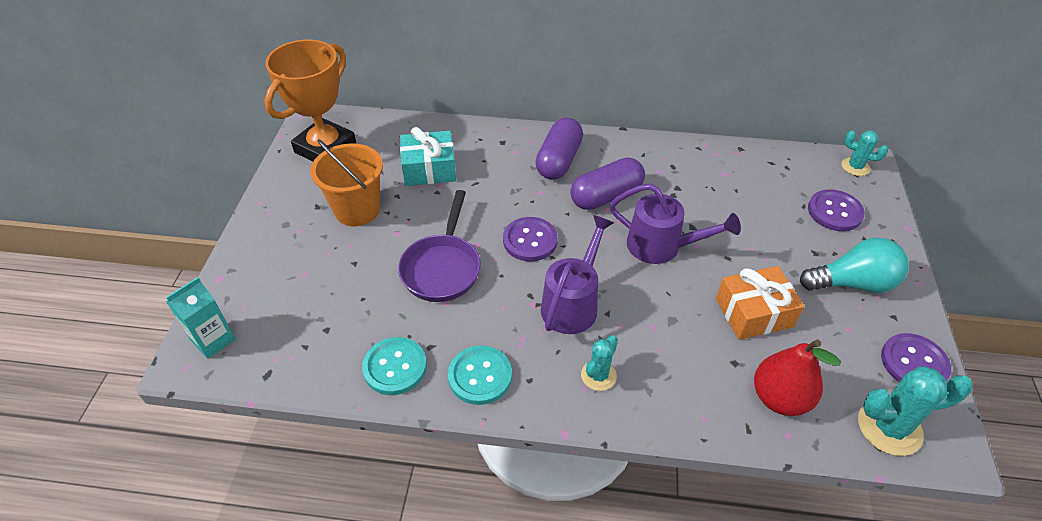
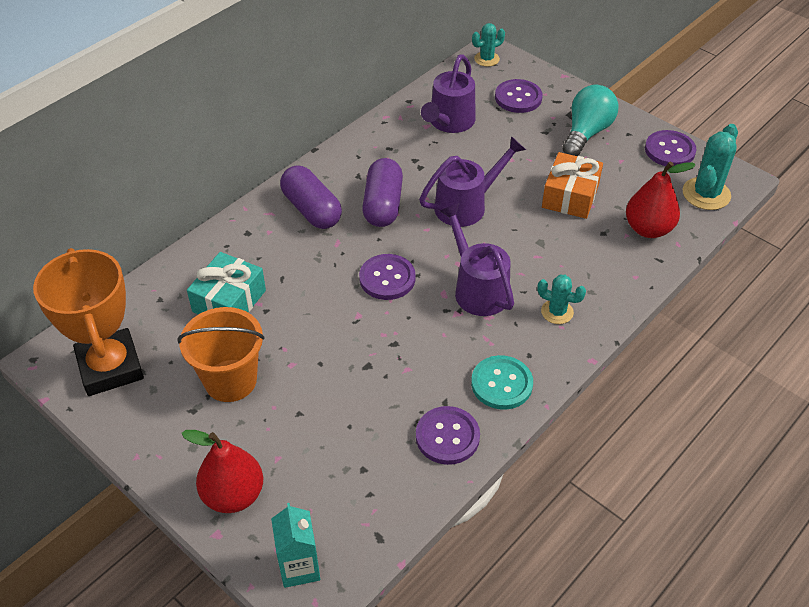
camera: 55 degrees left, 0 degrees up
turquoise button [362,337,427,395] -> purple button [416,406,480,465]
purple pan [398,190,481,302] -> none
turquoise cactus [581,335,618,391] -> turquoise cactus turned 45 degrees counterclockwise [537,275,586,324]
none -> red pear [181,430,263,513]
none -> purple watering can [421,54,476,133]

